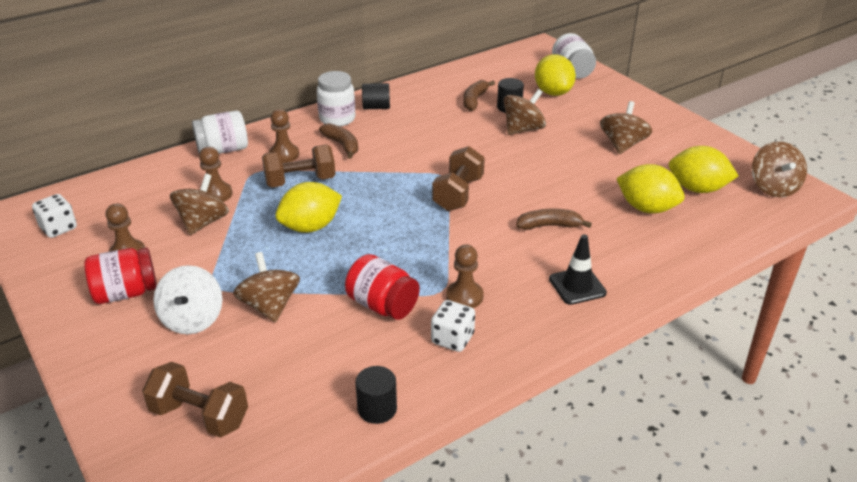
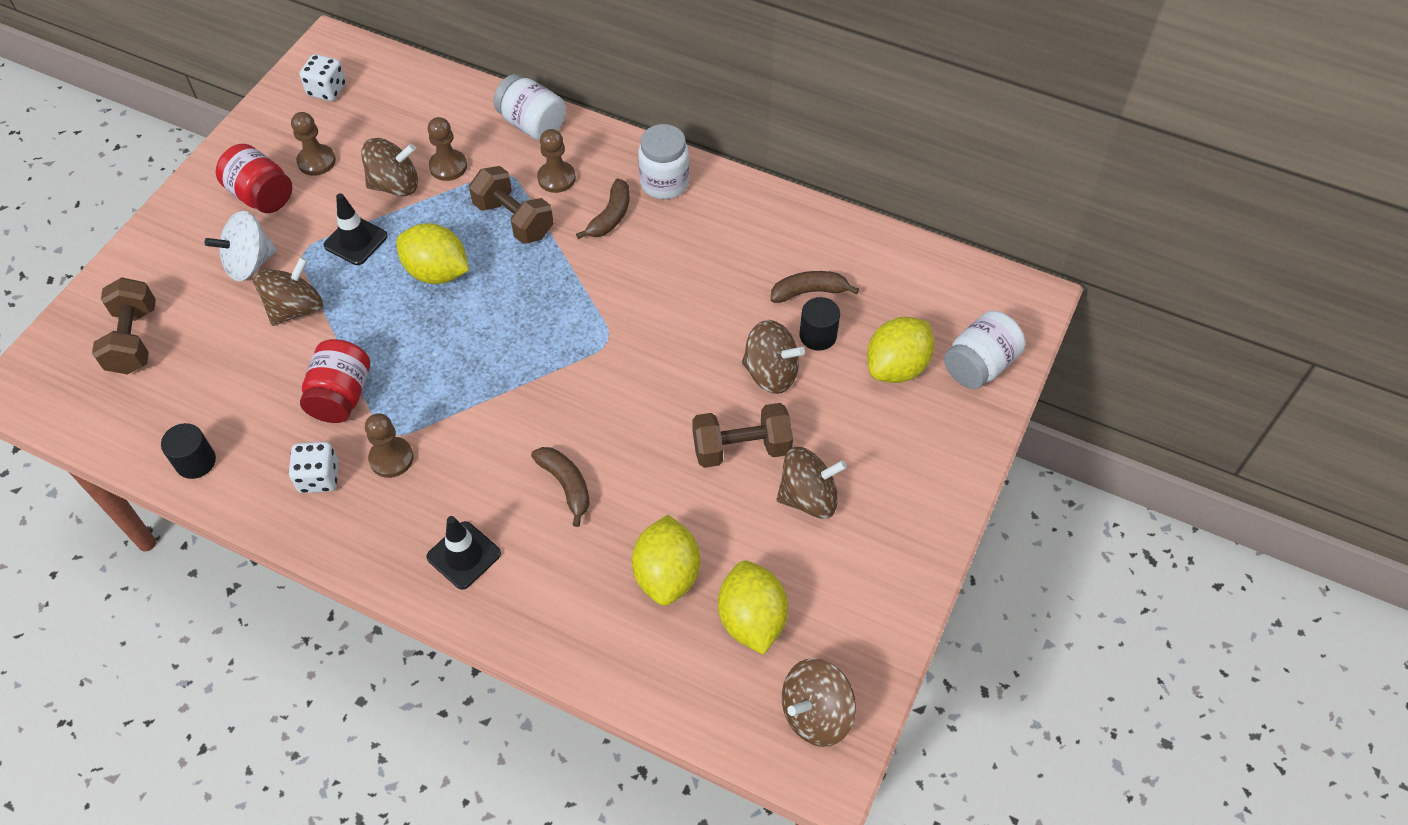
camera: 60 degrees right, 20 degrees up
black cylinder [362,83,390,109] -> none
brown dumbbell [432,146,485,211] -> brown dumbbell moved to [692,403,793,468]
none -> black traffic cone [324,193,388,265]

